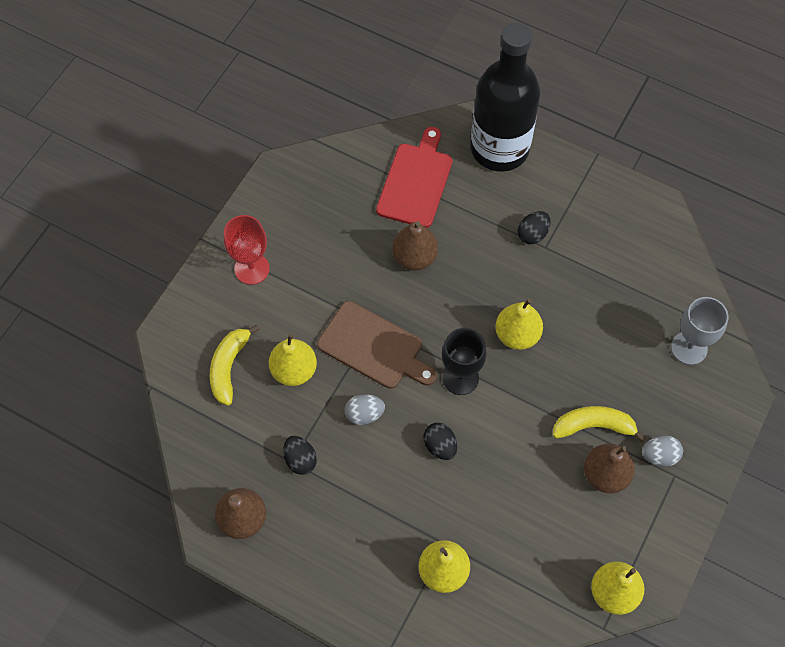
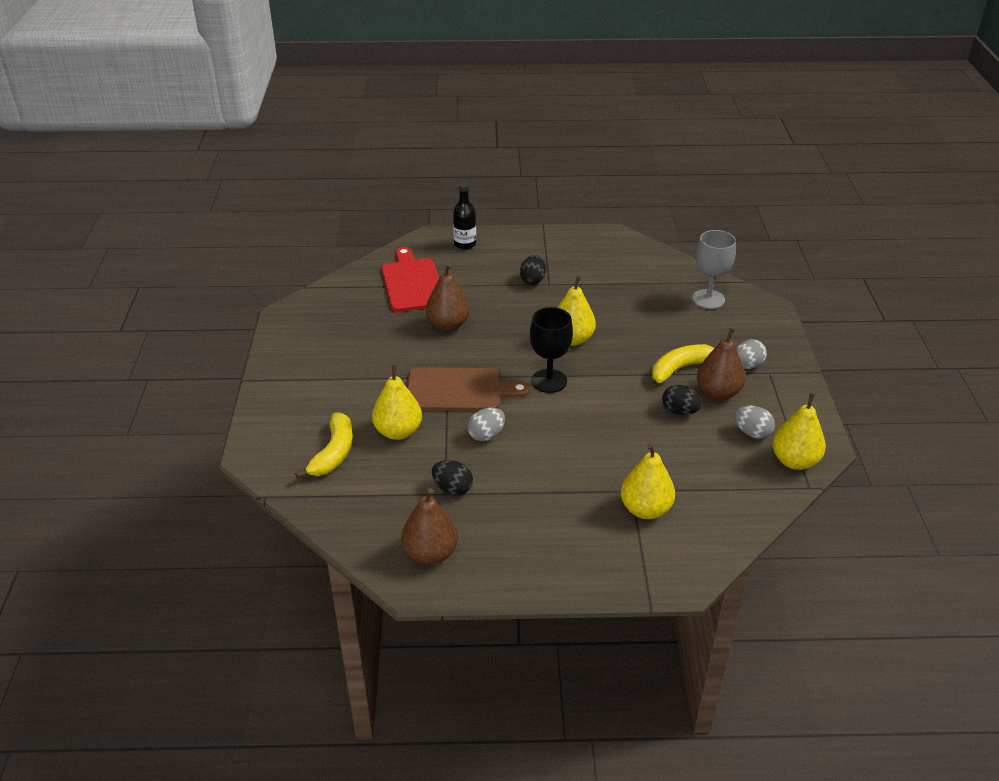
camera: 30 degrees left, 25 degrees down
yellow banana [210,324,260,406] -> yellow banana turned 150 degrees counterclockwise [295,412,353,479]
red goblet [224,215,270,285] -> none
black egg [423,423,457,460] -> black egg moved to [662,385,702,415]
black bottle [471,23,540,172] -> black bottle [453,182,476,250], size x0.42
none -> grey egg [734,405,775,438]

